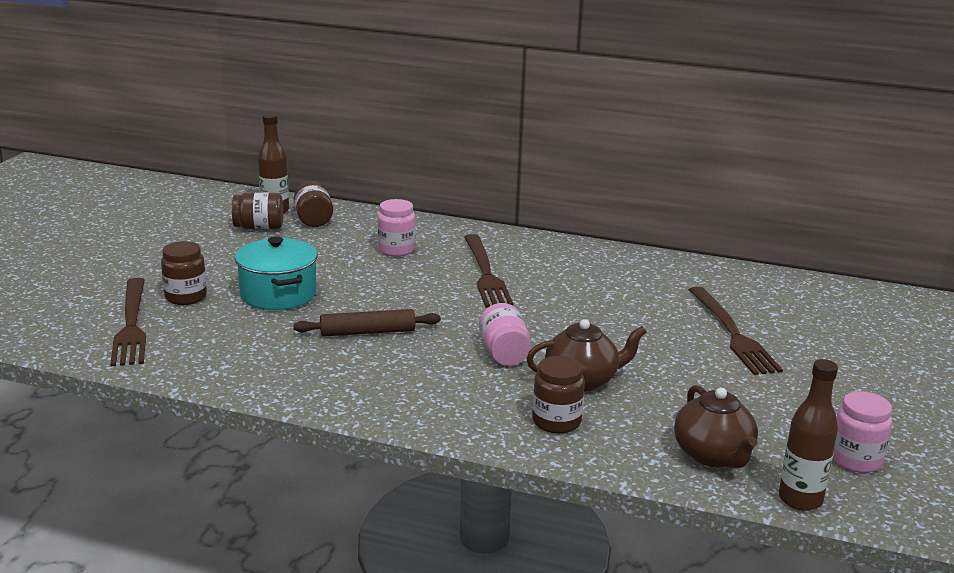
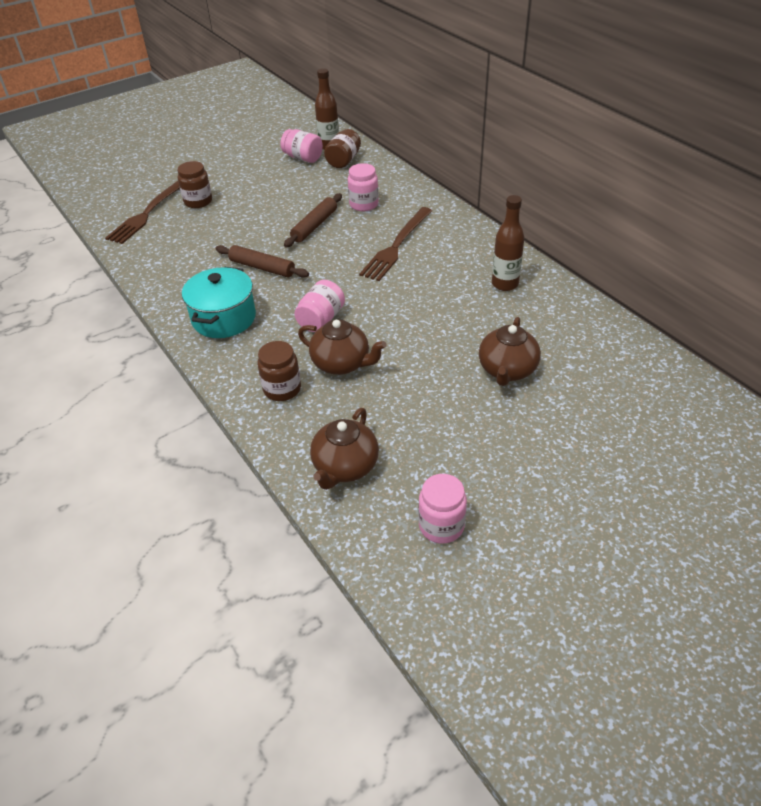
camera: 40 degrees right, 20 degrees up
brown jar [232,192,283,229] -> pink jar [280,129,323,163]
turquoise pot [235,236,318,310] -> turquoise pot moved to [182,267,256,338]
brown fork [689,286,783,375] -> brown teapot [479,317,541,386]
brown bottle [779,359,838,511] -> brown bottle moved to [492,195,524,291]
none -> brown rolling pin [284,193,342,247]

